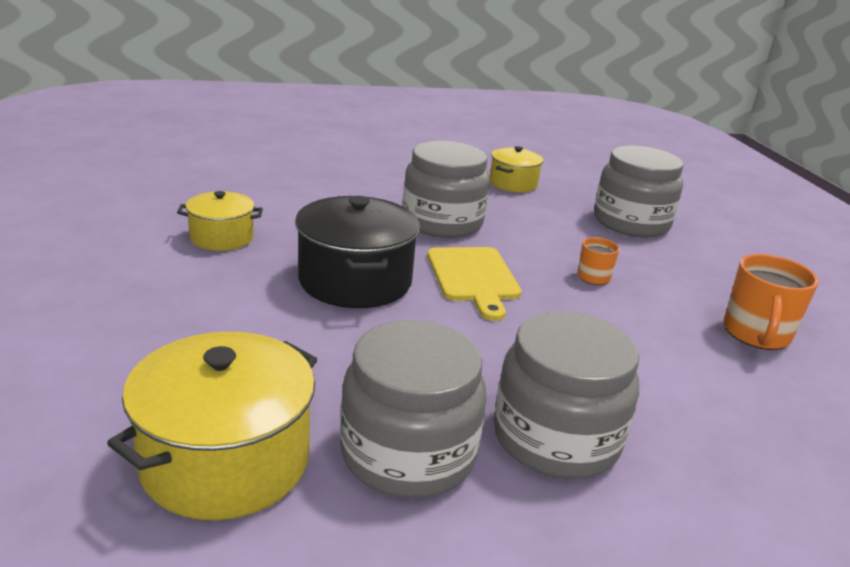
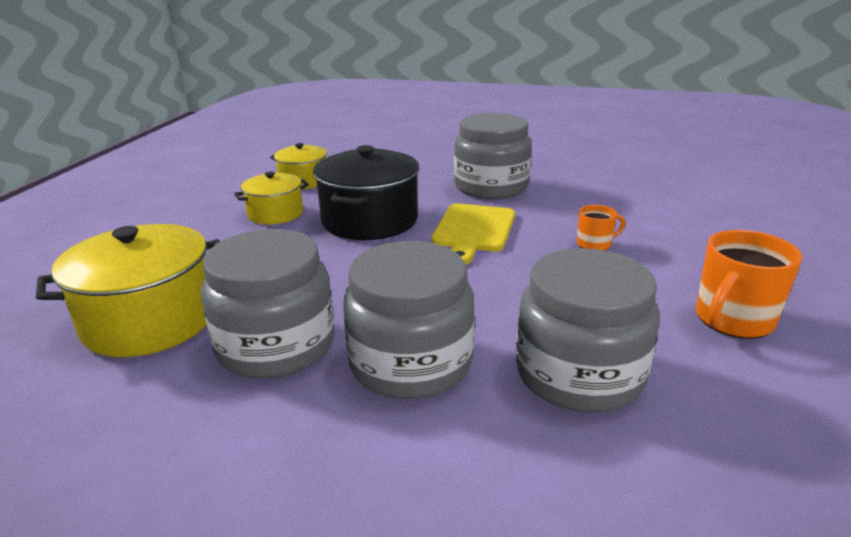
camera: 30 degrees right, 0 degrees up
yellow pot [489,146,543,192] -> yellow pot moved to [234,172,309,224]
grey jar [594,146,683,237] -> grey jar moved to [516,248,660,413]

